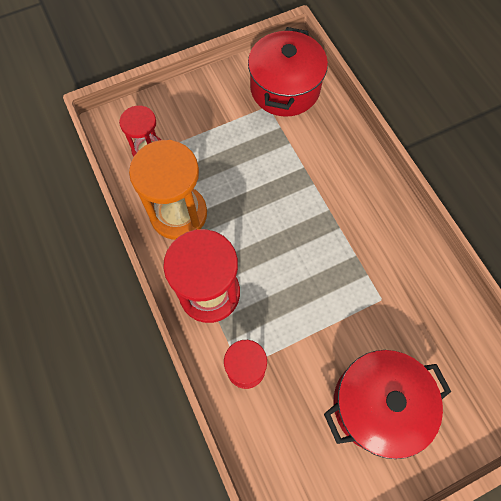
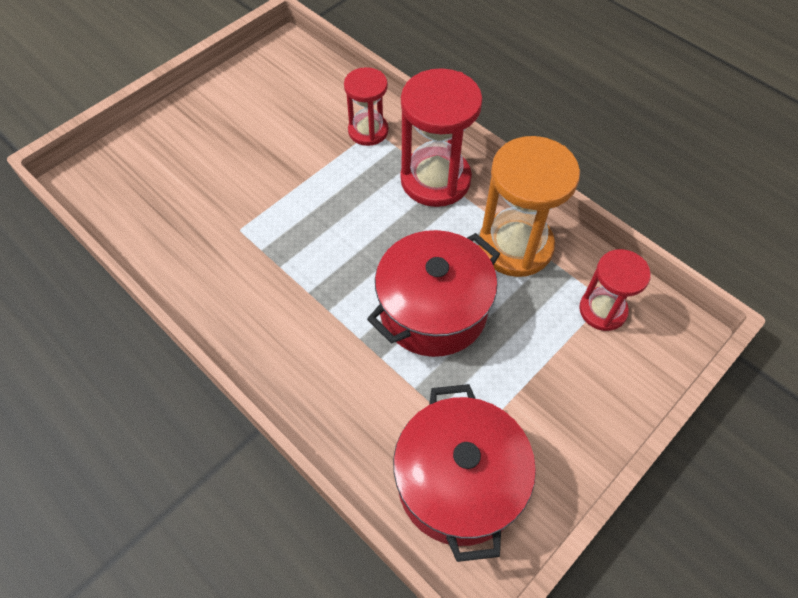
camera: 160 degrees right, 10 degrees down
red pot [324,350,451,459] -> red pot moved to [367,230,500,357]

